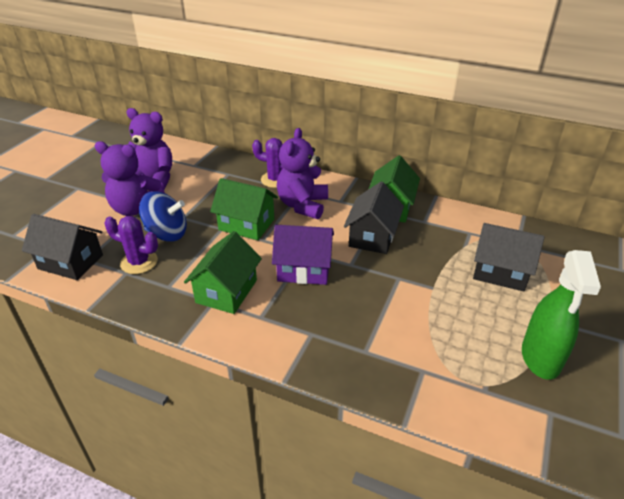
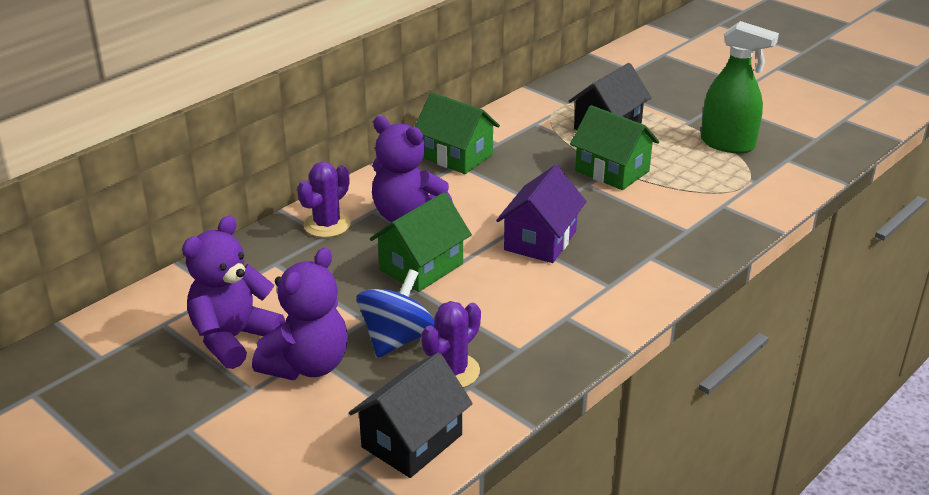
camera: 70 degrees left, 5 degrees down
green house [184,231,262,314] -> green house moved to [570,105,659,190]
black house [344,182,404,254] -> none

